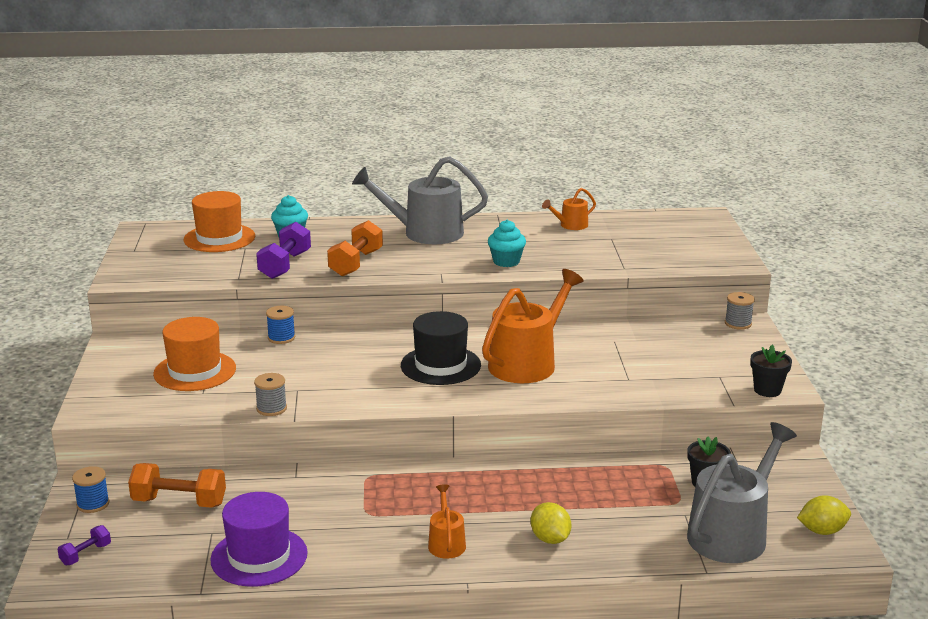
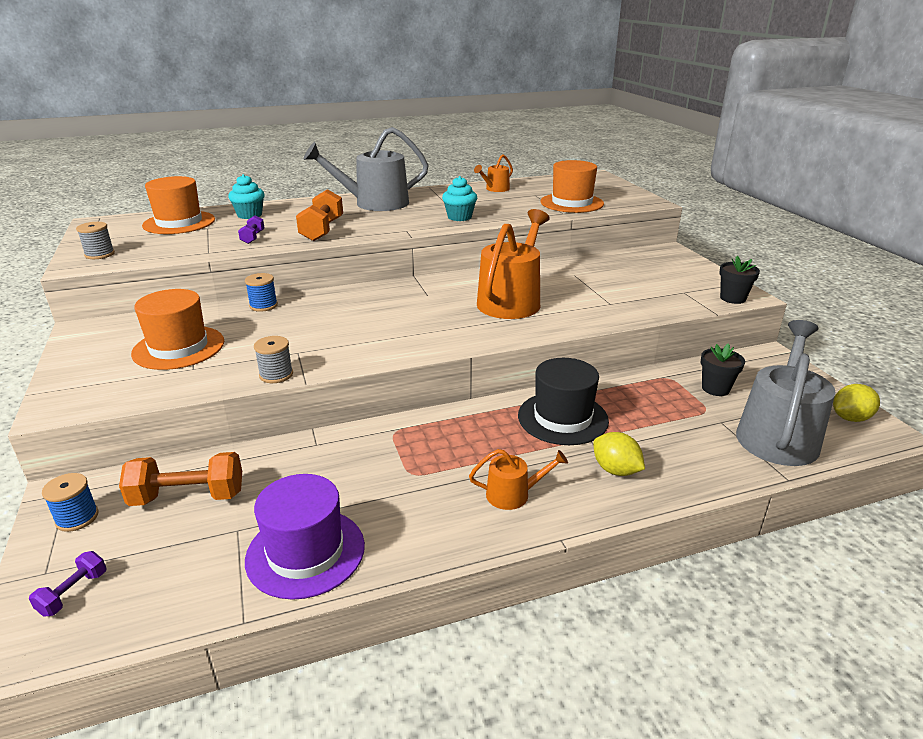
camera: 15 degrees left, 5 degrees up
purple dumbbell [256,222,311,279] -> purple dumbbell [238,216,265,244], size x0.53
black hat [401,311,481,385] -> black hat moved to [518,358,609,445]
orange watering can [428,484,466,559] -> orange watering can turned 105 degrees clockwise [469,449,568,510]
grey spool [725,292,755,330] -> grey spool moved to [76,222,115,259]
none -> orange hat [541,160,604,213]

